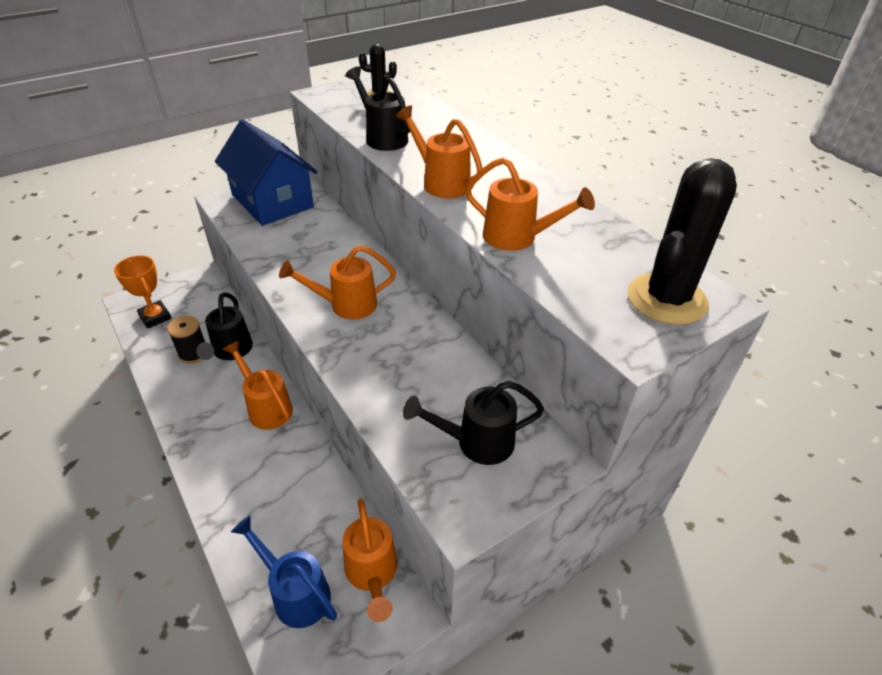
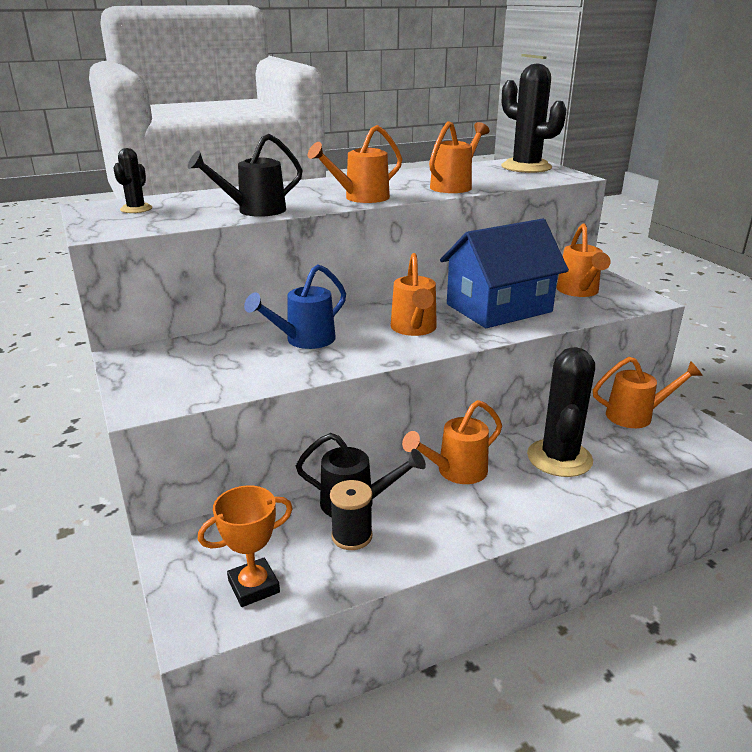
camera: 80 degrees left, 15 degrees down
blue house [215,119,318,226] -> blue house moved to [440,219,569,328]
blue watering can [231,516,337,628] -> blue watering can moved to [244,264,346,349]
black watering can [403,381,544,465] -> orange watering can [556,223,611,297]
none -> black cactus [527,347,595,477]

